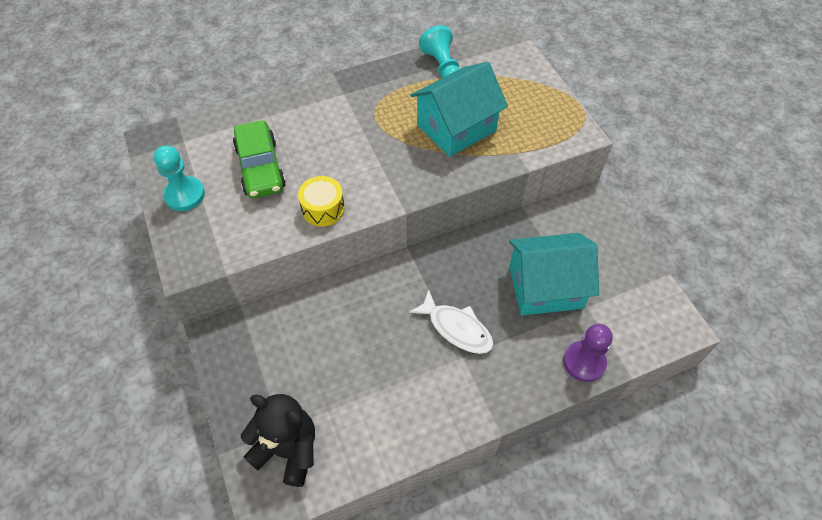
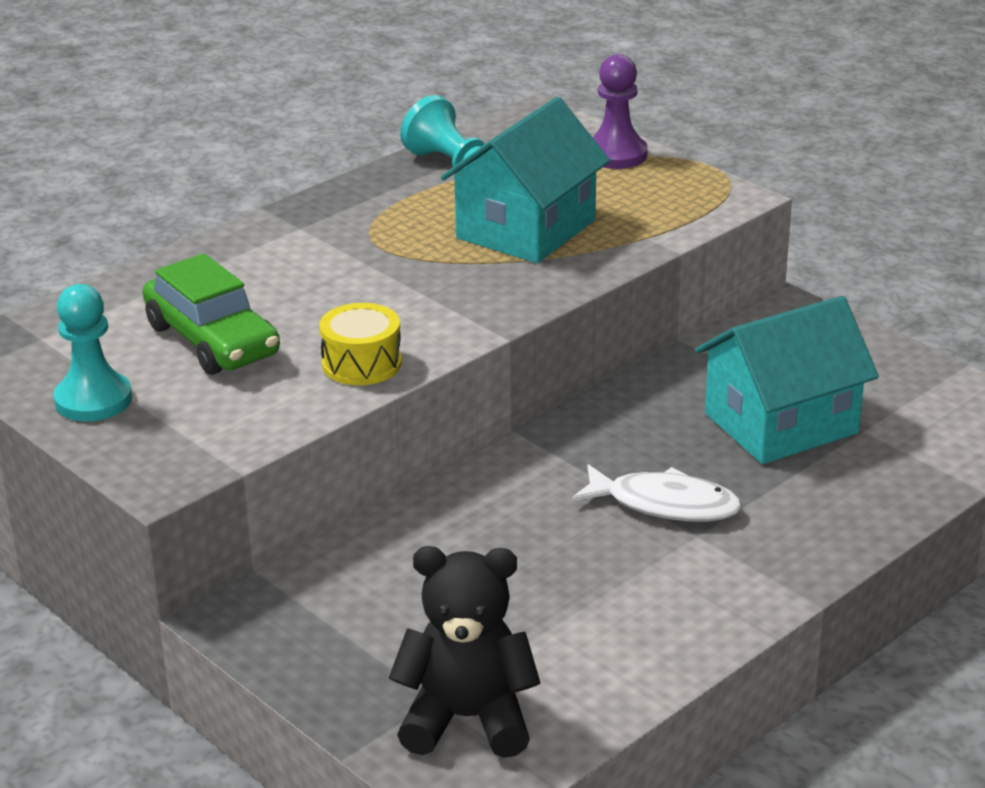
camera: 20 degrees left, 25 degrees down
purple pawn [563,324,613,382] -> purple pawn moved to [593,54,648,169]

